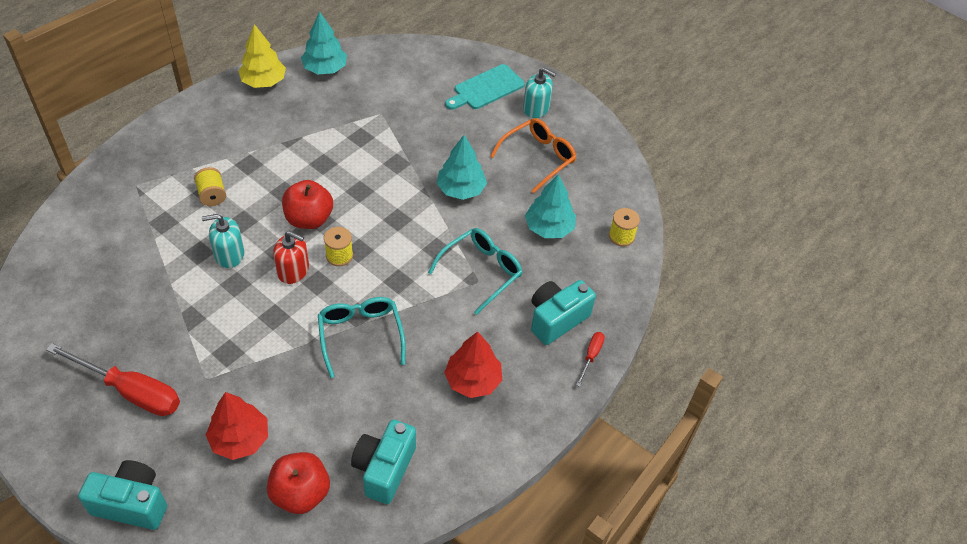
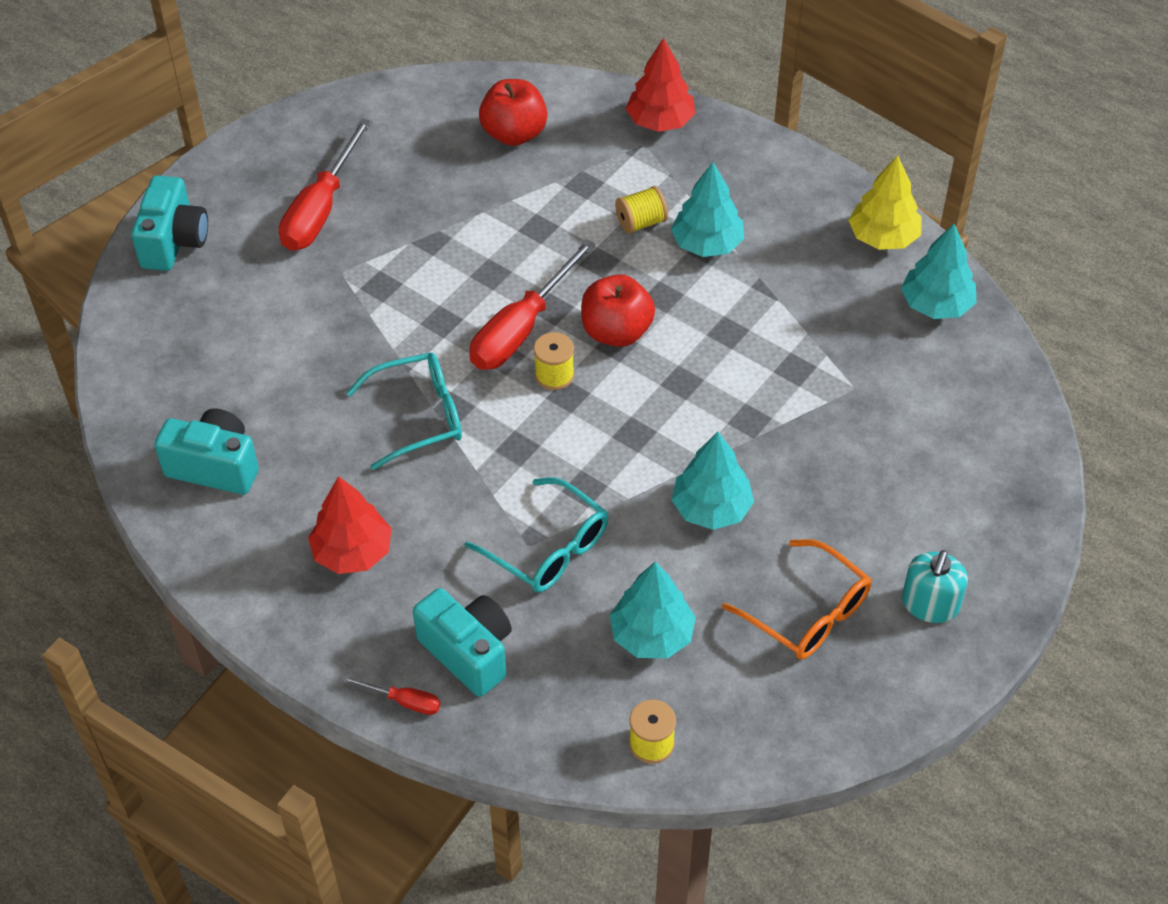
camera: 90 degrees right, 0 degrees up
turquoise soap dispenser [202,214,244,268] -> none
red tree [206,392,268,460] -> red tree moved to [626,38,696,132]
red apple [267,452,330,514] -> red apple moved to [479,79,547,146]
red soap dispenser [273,231,309,284] -> red screwdriver [470,239,596,370]
turquoise cutting board [445,64,525,110] -> none
none -> turquoise tree [671,162,744,257]

